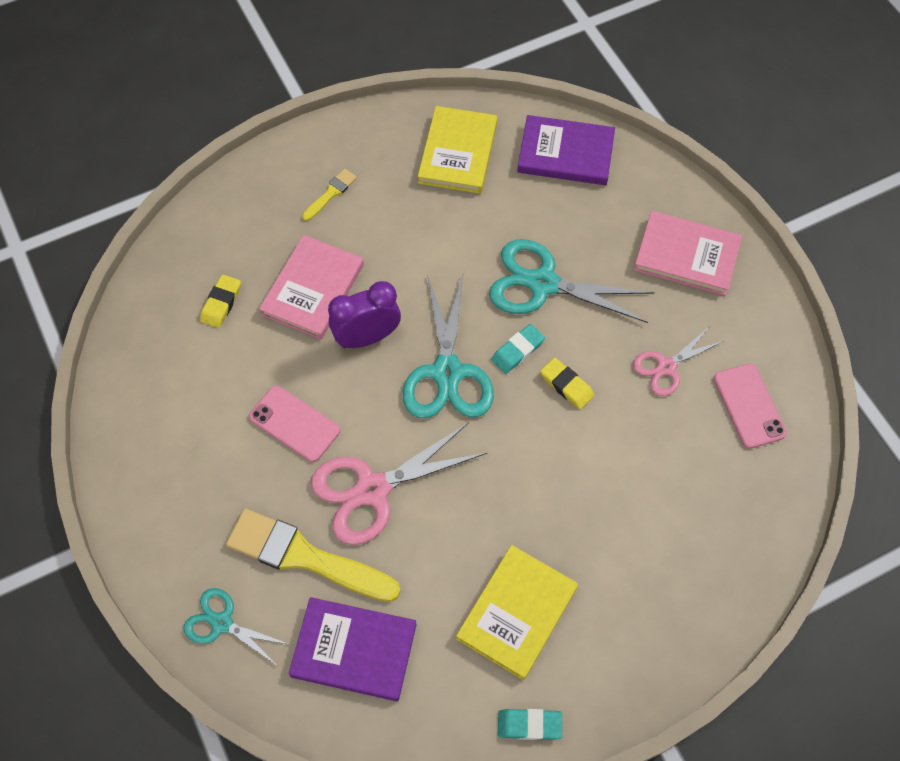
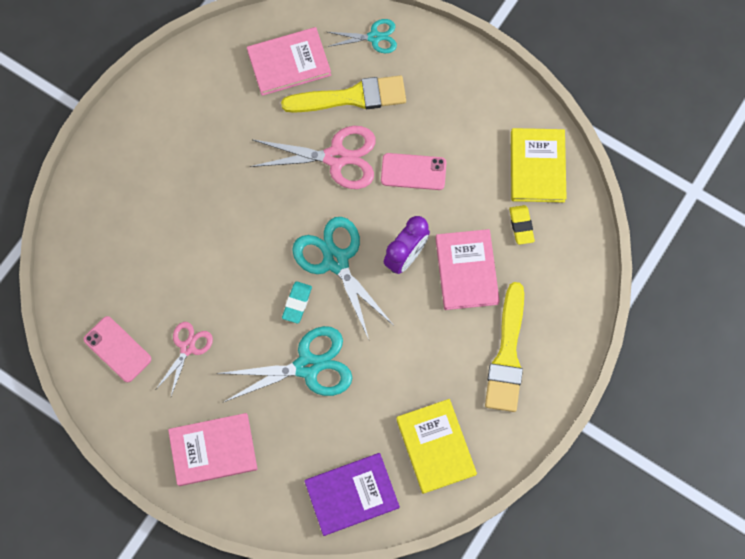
camera: 150 degrees right, 10 degrees up
purple book [289,597,417,701] -> pink book [247,27,331,96]
yellow brush [302,169,357,221] -> yellow brush [485,282,524,412], size x2.16
pink scissors [311,422,487,545] -> pink scissors turned 60 degrees clockwise [250,126,376,189]
yellow book [456,545,578,680] -> yellow book moved to [511,128,567,202]
turquoise eraser [498,709,562,740] -> none
yellow eraser [540,358,594,409] -> none

